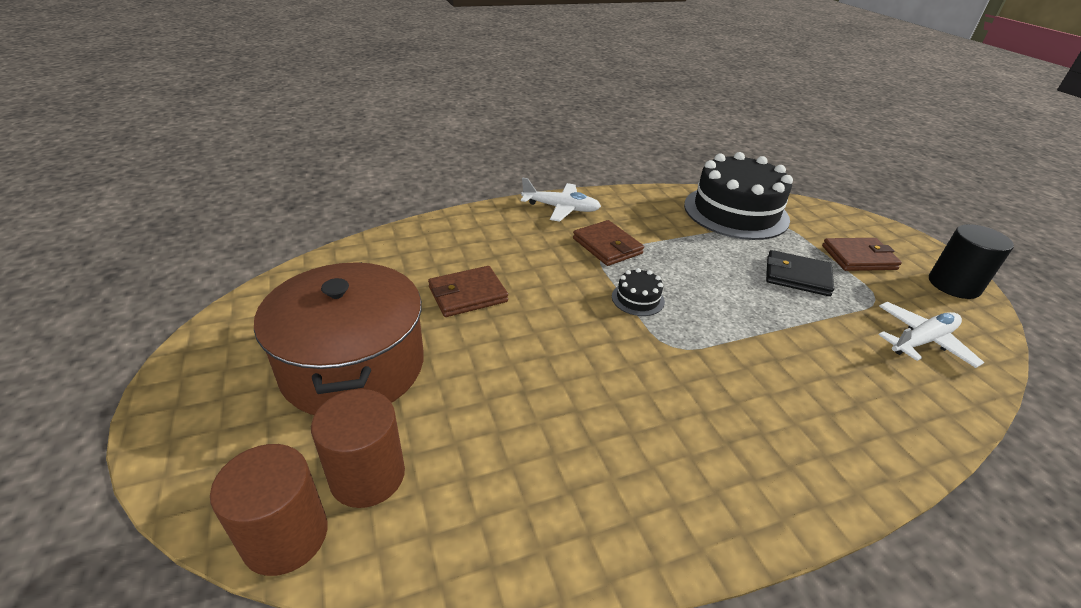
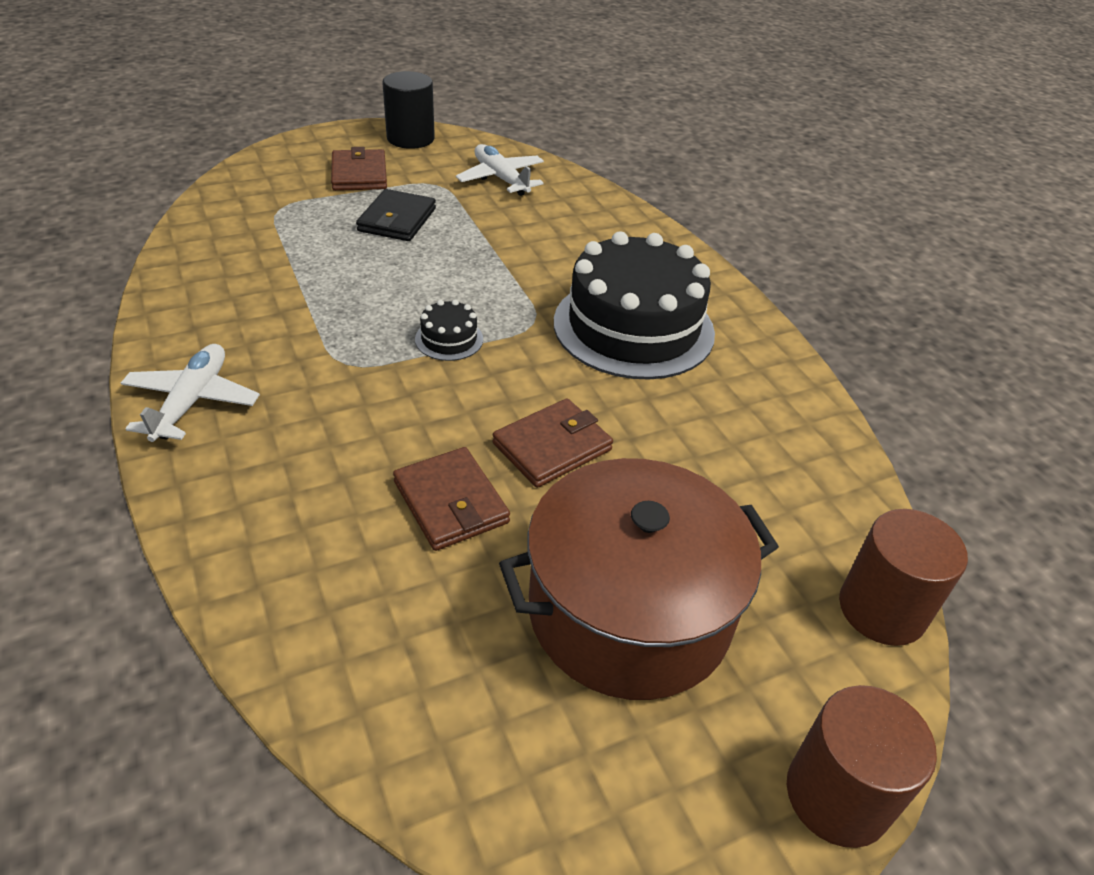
camera: 95 degrees left, 5 degrees up
brown cylinder [311,389,405,508] -> brown cylinder moved to [787,685,937,848]
brown wallet [573,220,644,266] -> brown wallet moved to [492,398,613,488]
black cake [684,152,793,240] -> black cake moved to [554,231,715,380]

